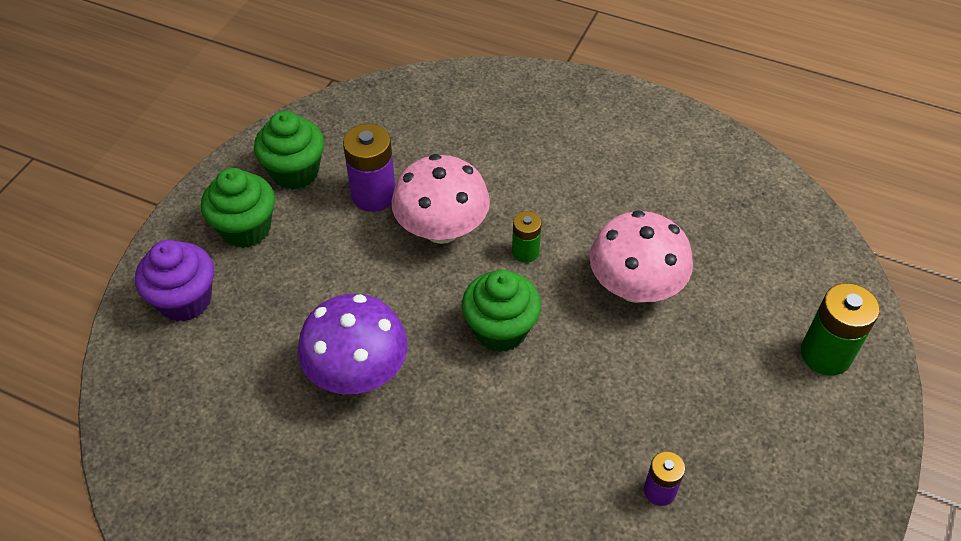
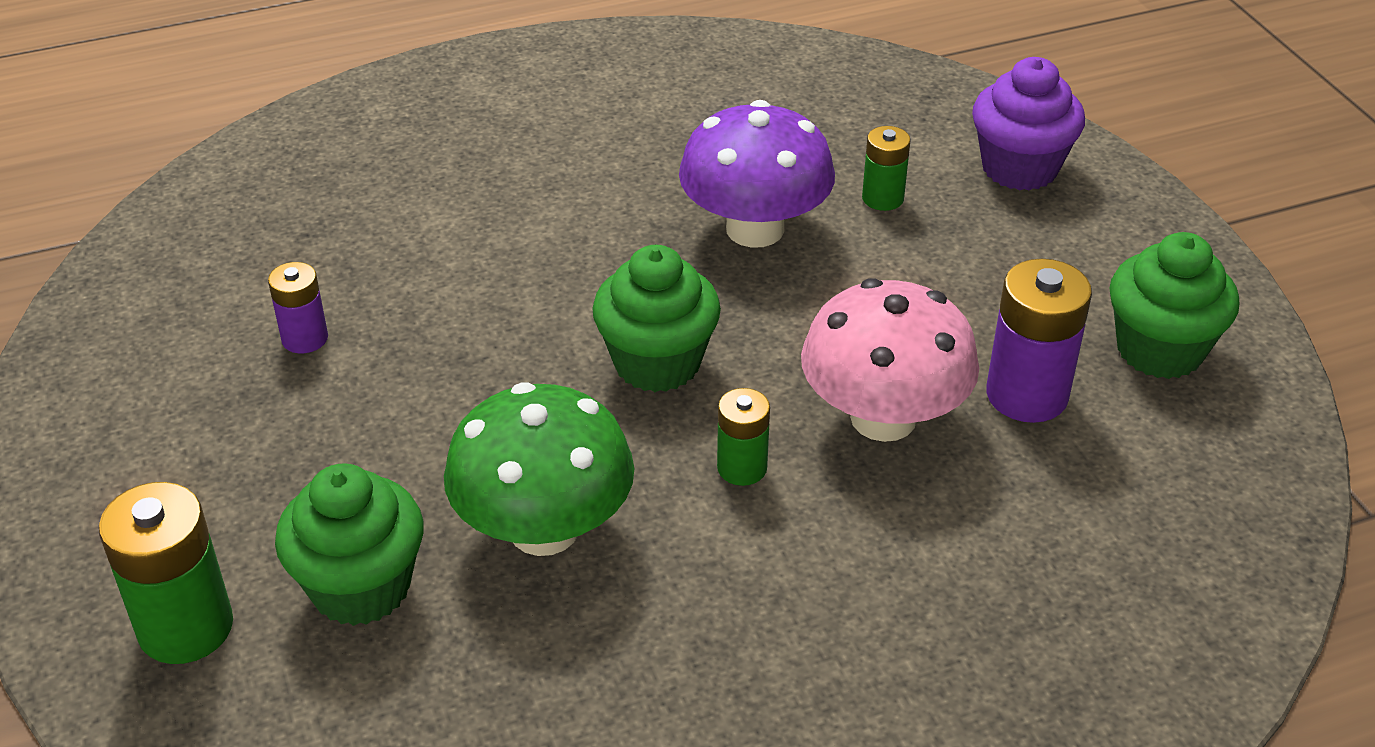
camera: 135 degrees right, 10 degrees down
green cupcake [201,168,275,248] -> green cupcake moved to [275,463,424,626]
pink mushroom [589,210,693,303] -> green mushroom [444,382,634,556]
none -> green battery [862,126,911,211]

